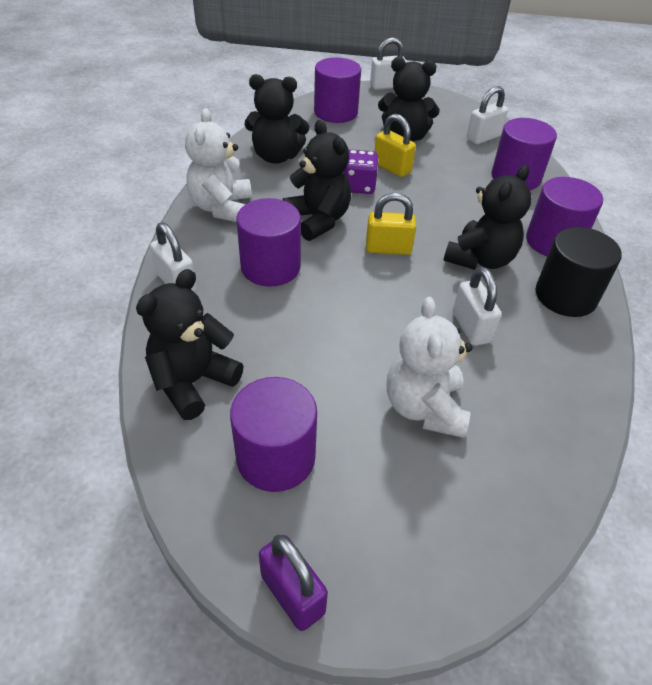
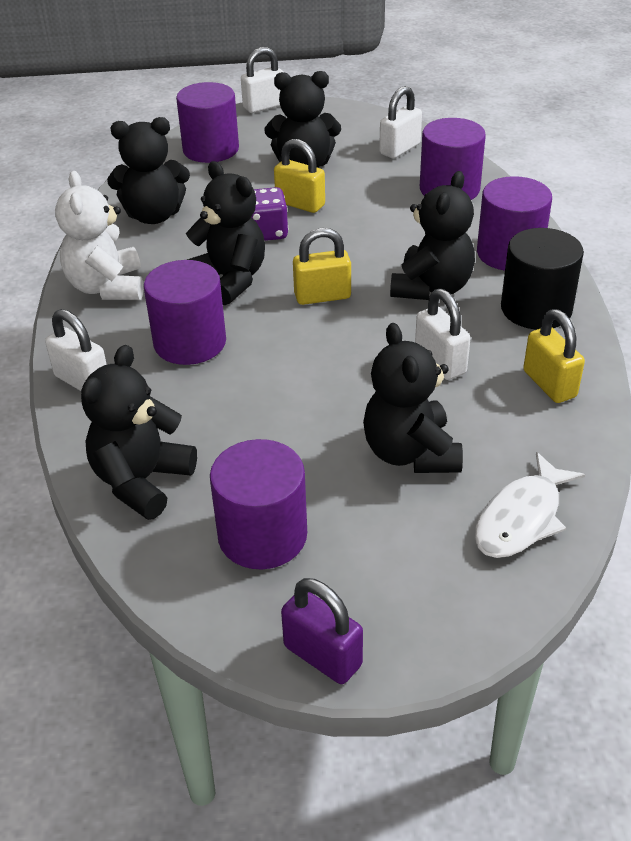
camera: 10 degrees left, 5 degrees down
white teddy bear [387,297,472,438] -> black teddy bear [363,323,463,473]
none -> white fish [475,452,585,558]
none -> yellow padlock [523,309,585,403]

